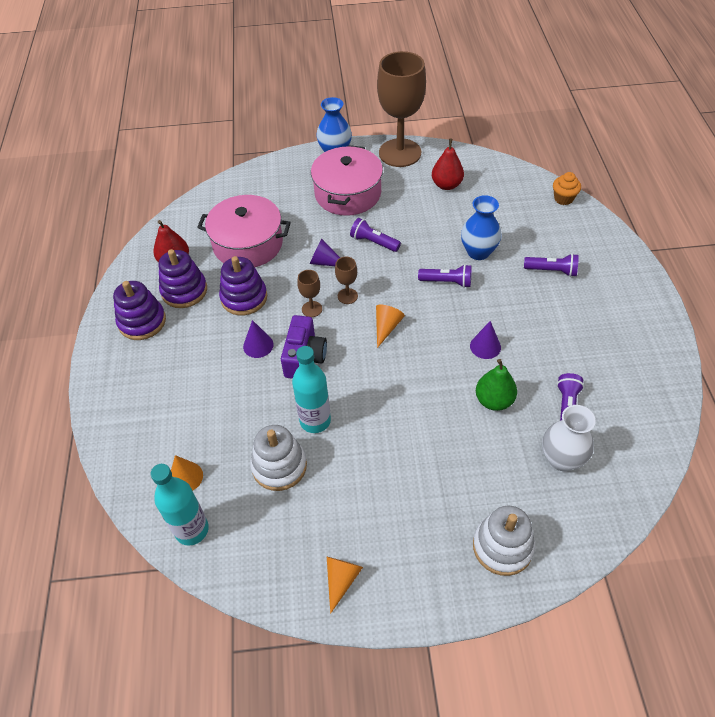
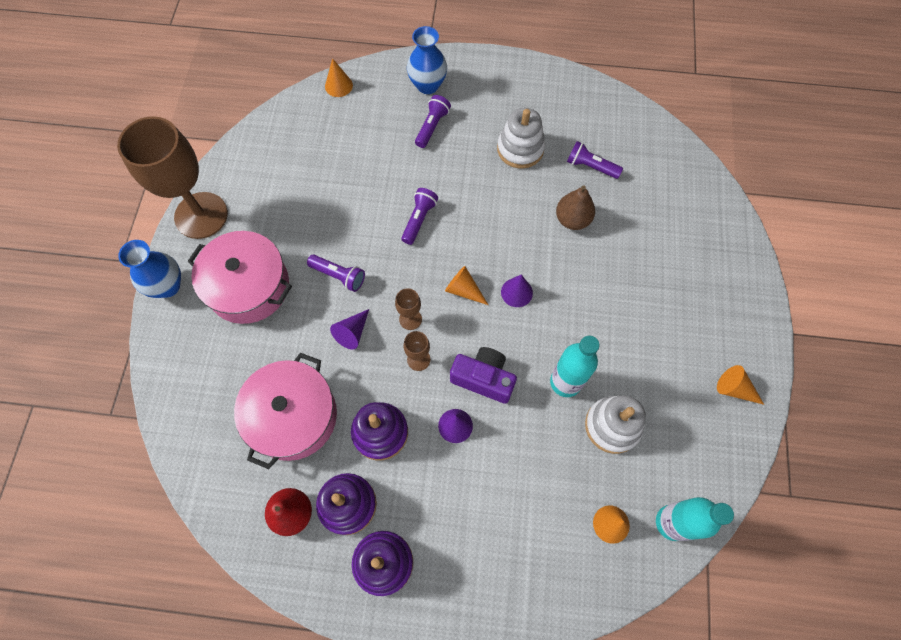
camera: 80 degrees left, 15 degrees up
purple flashlight [350,218,401,252] -> purple flashlight turned 105 degrees counterclockwise [307,255,365,292]
red pear [432,139,464,190] -> none
blue vase [461,195,502,260] -> blue vase moved to [407,26,447,94]
purple cone [470,321,501,359] -> purple cone moved to [501,274,533,307]
white stacking toy [473,506,535,576] -> white stacking toy moved to [497,108,545,168]
green pear [476,359,517,411] -> brown pear [556,185,595,230]
white vase [542,405,595,471] -> none
orange cupcake [553,172,581,205] -> orange cone [325,58,353,97]

